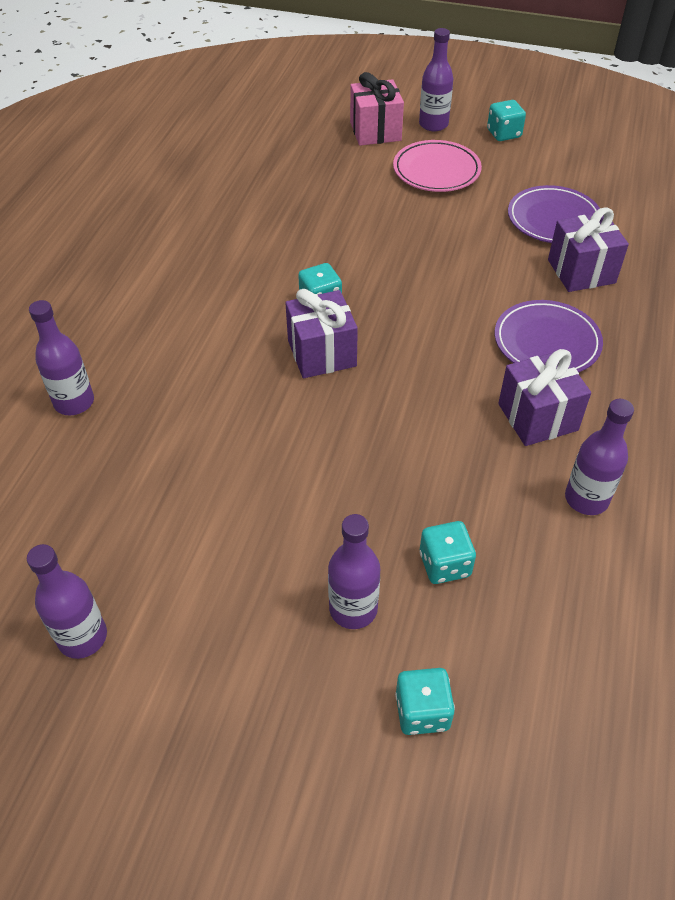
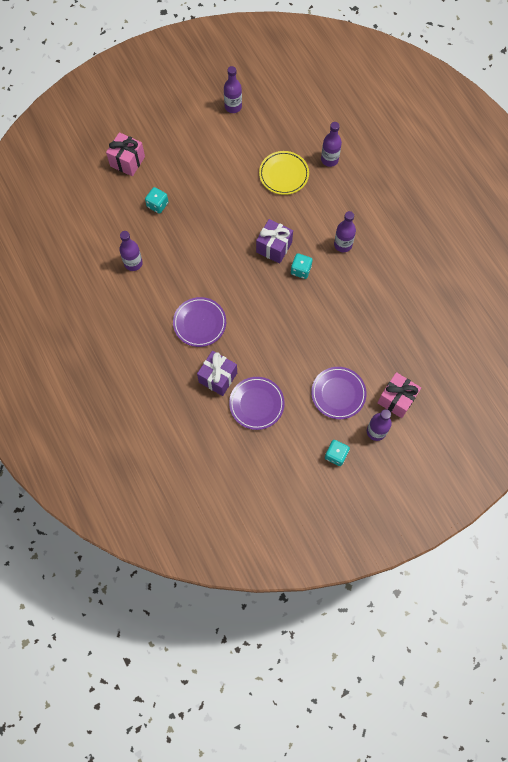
camera: 135 degrees right, 20 degrees up
purple bottle [328,514,380,629] -> purple bottle moved to [334,211,356,252]
pink plate [393,140,482,192] -> purple plate [311,367,367,419]
turquoise dice [395,668,455,735] -> pink gift [106,132,145,176]
purple gift [498,349,591,446] -> none
none -> yellow plate [259,151,309,195]

